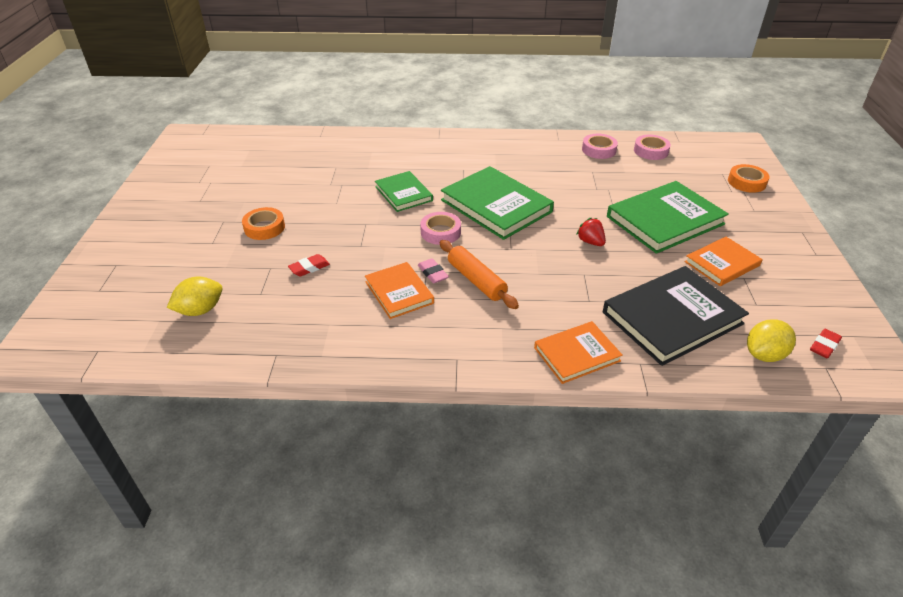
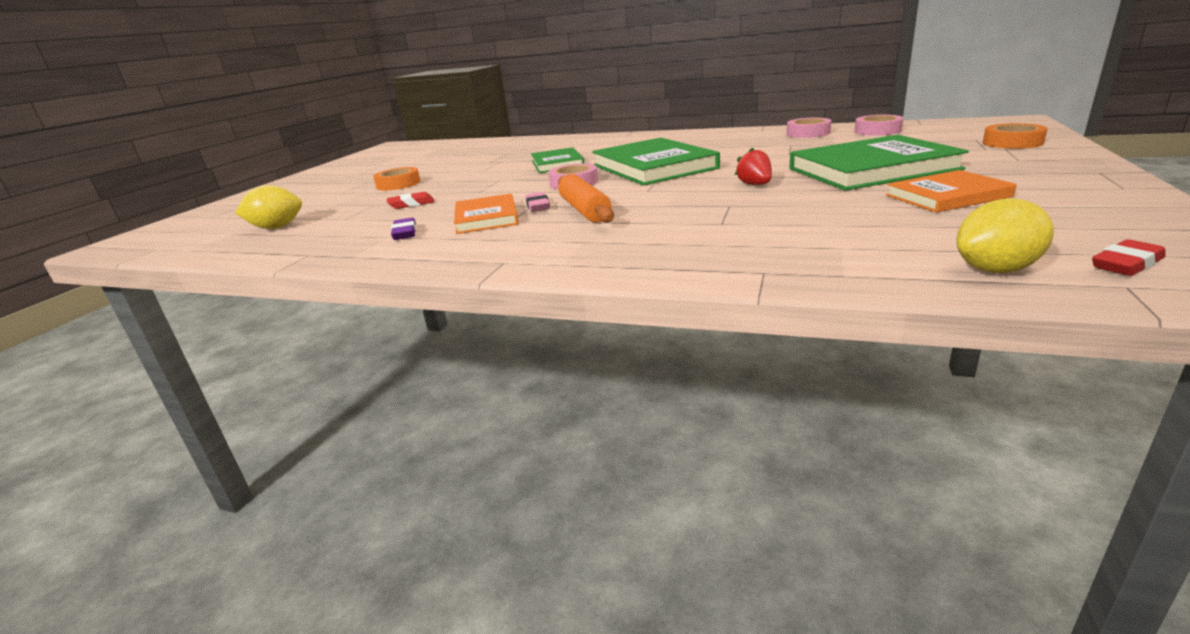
camera: 20 degrees right, 15 degrees down
orange book [534,321,623,384] -> none
black book [603,266,749,366] -> none
none -> purple eraser [391,218,416,240]

